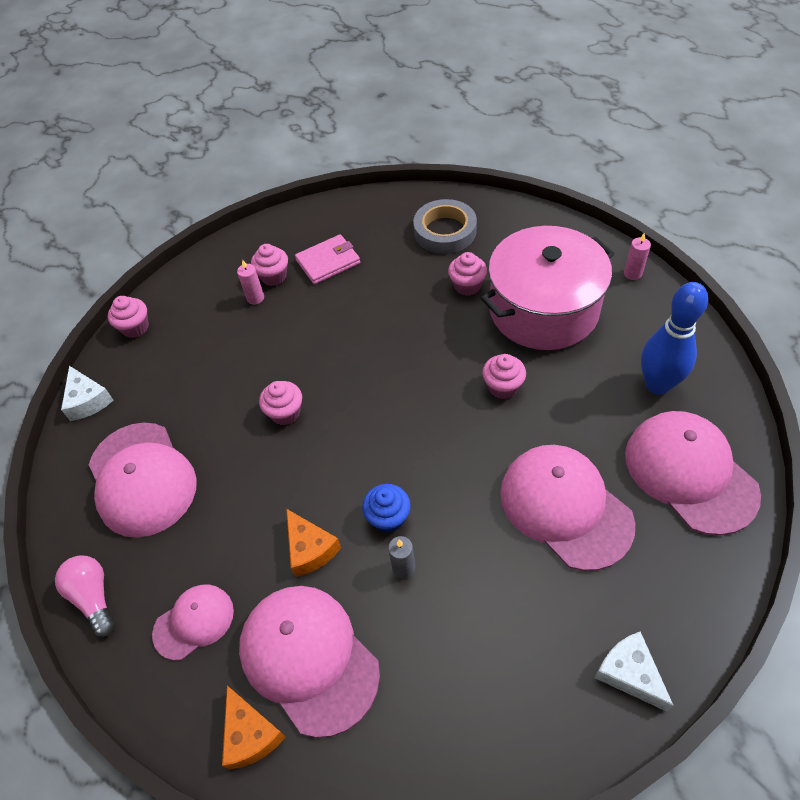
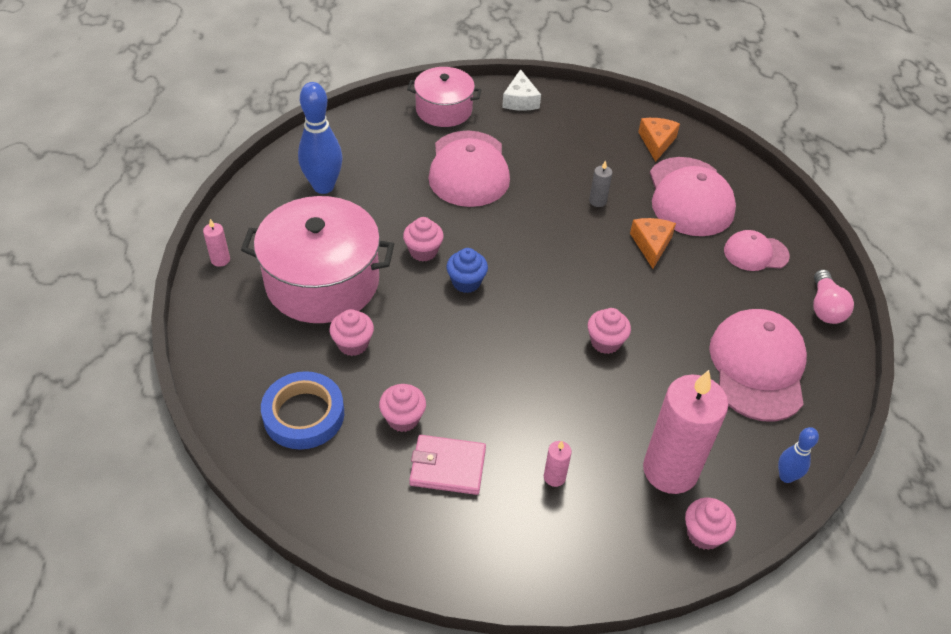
camera: 150 degrees left, 5 degrees down
white cheese [61,366,114,421] -> blue bowling pin [778,427,819,483]
orange cheese [222,685,286,770] -> orange cheese moved to [638,118,680,162]
pink cupcake [251,244,288,286] -> pink cupcake moved to [379,384,426,432]
blue cupcake [362,484,411,533] -> blue cupcake moved to [446,248,488,293]
grey tape [413,199,477,254] -> blue tape [261,371,344,450]
pink cap [625,411,761,536] -> none
none -> pink pot [407,67,481,127]
none -> pink candle [643,370,728,494]

